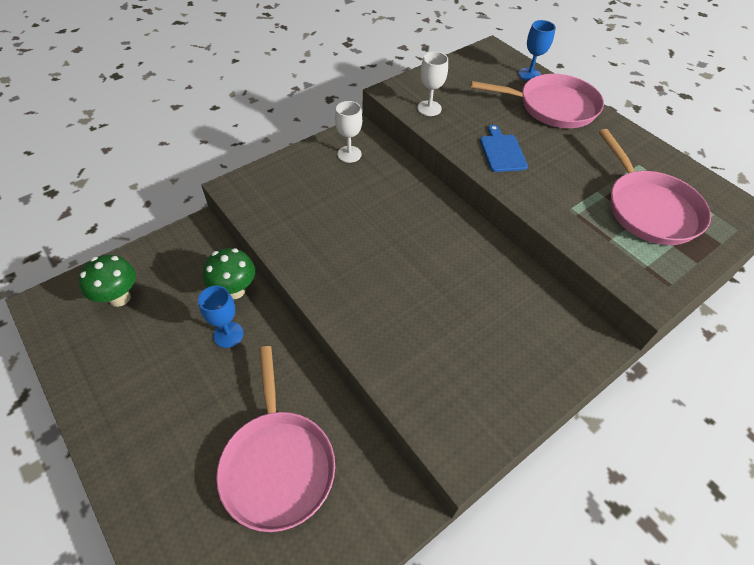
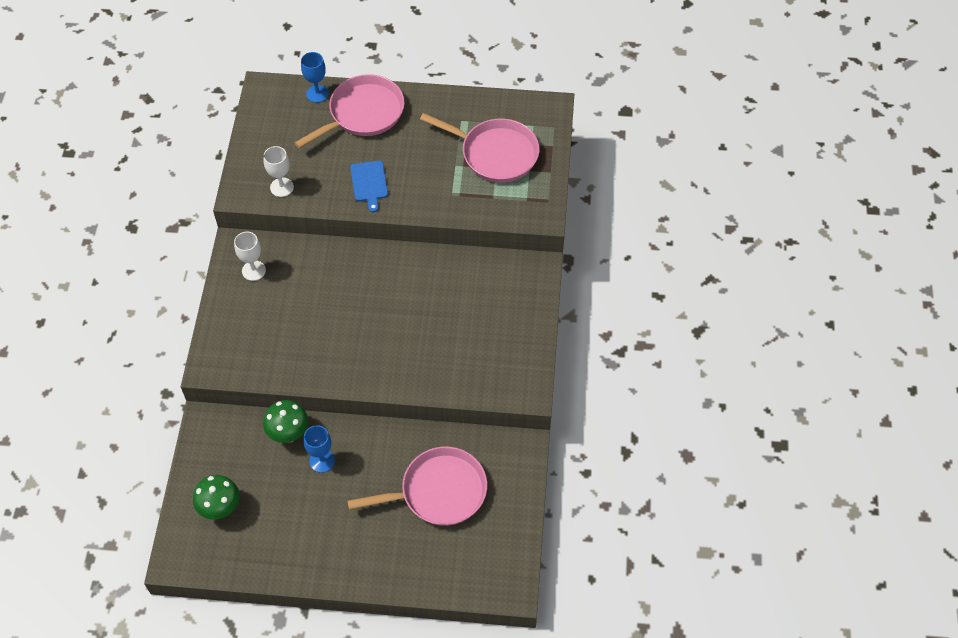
camera: 45 degrees left, 5 degrees up
pink pan [216,346,335,532] -> pink pan turned 45 degrees counterclockwise [347,447,487,526]
blue cutting board [480,125,528,172] -> blue cutting board turned 135 degrees counterclockwise [350,160,388,212]

